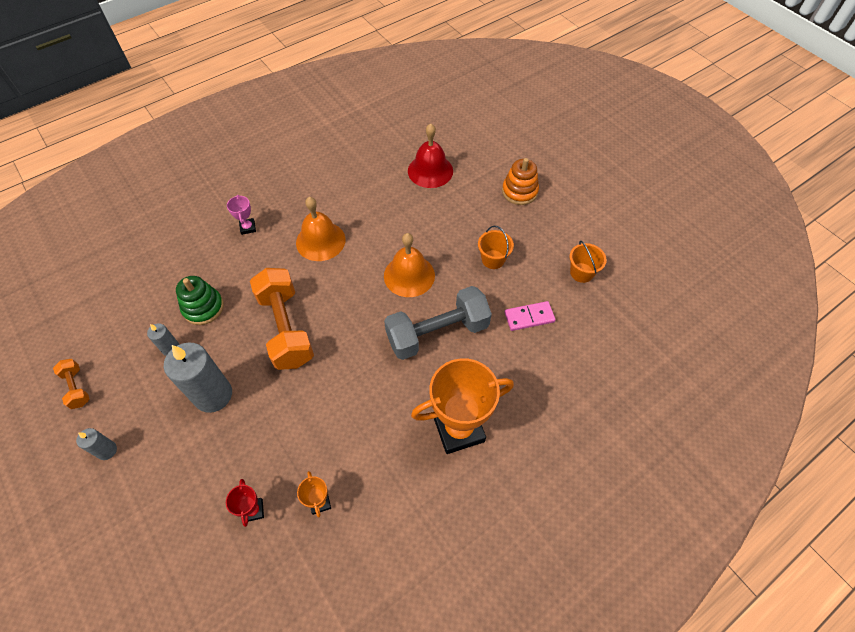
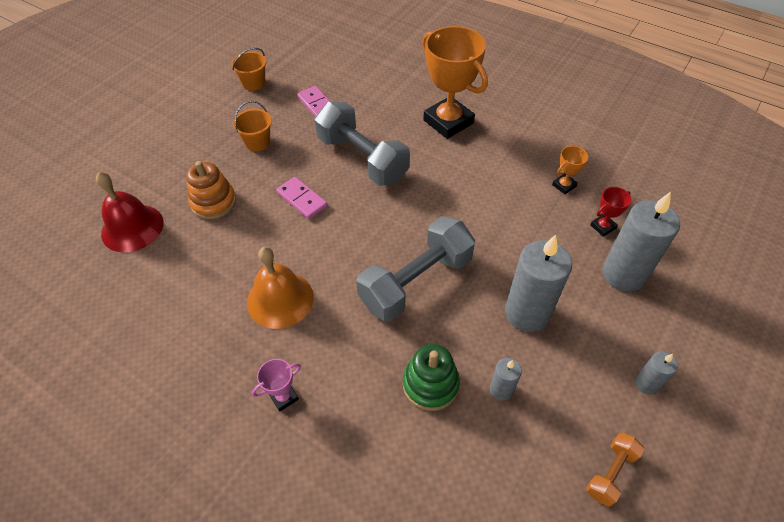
camera: 110 degrees left, 5 degrees down
orange dumbbell [250,268,314,370] -> grey dumbbell [356,216,475,322]
orange bell [384,233,435,297] -> pink domino [276,177,327,219]
orange stacking toy [502,158,539,205] -> orange stacking toy moved to [186,161,236,219]
none -> grey candle [602,192,680,291]

